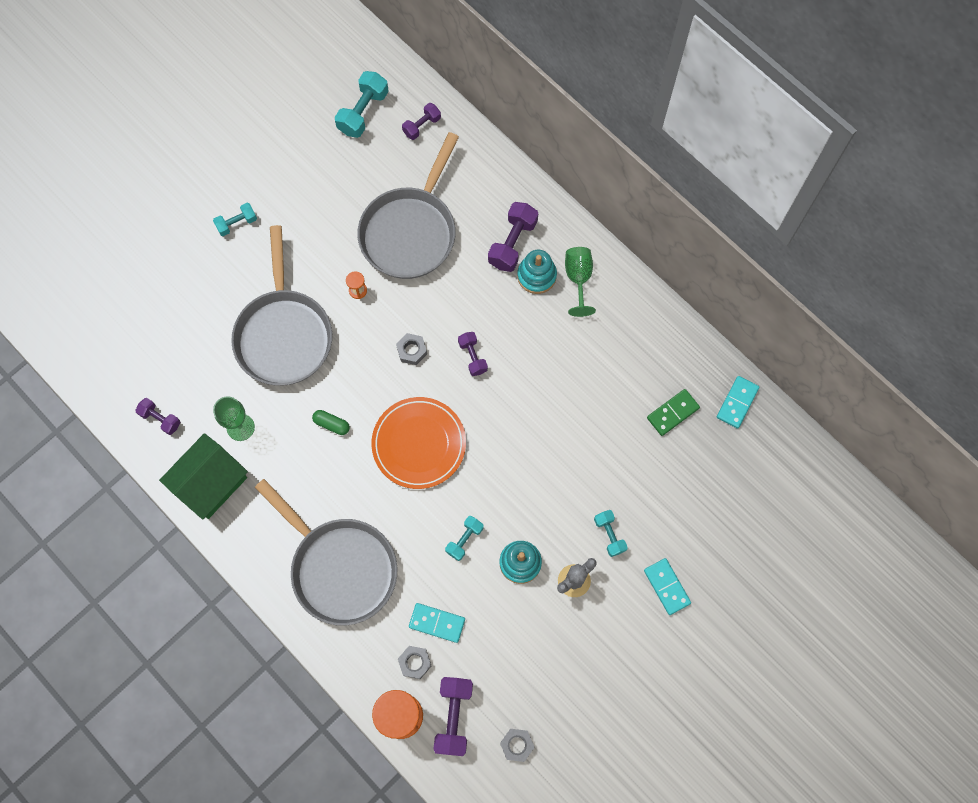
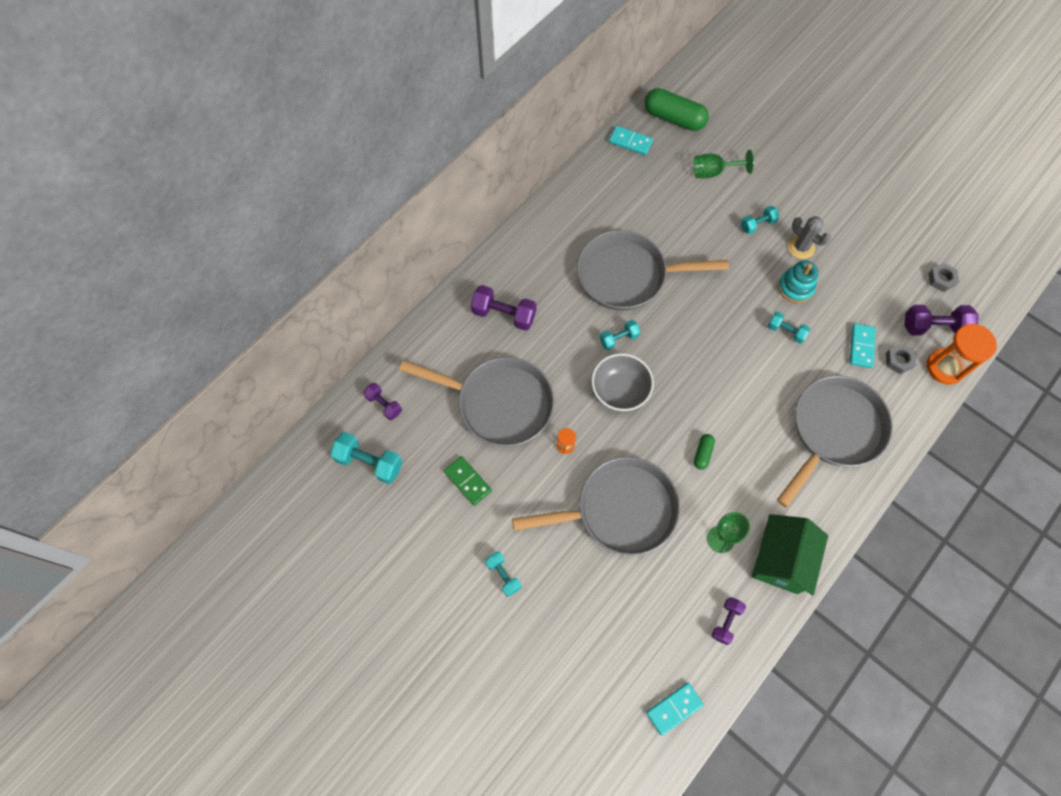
camera: 95 degrees left, 5 degrees down
green house [159,433,248,519] -> green house turned 75 degrees clockwise [752,514,828,595]
orange plate [371,397,466,489] -> none
grey nut [396,333,427,365] -> grey bowl [592,353,654,411]
purple dumbbell [458,332,488,376] -> turquoise dumbbell [600,320,640,350]
turquoise stacking toy [517,250,557,294] -> none
green goblet [565,247,596,317] -> green goblet moved to [693,150,754,178]
turquoise domino [644,558,691,615] -> turquoise domino moved to [646,683,704,735]
green domino [647,389,700,436] -> green domino moved to [444,456,492,506]
none -> grey pan [577,230,729,311]
none -> green capsule [645,88,709,131]

